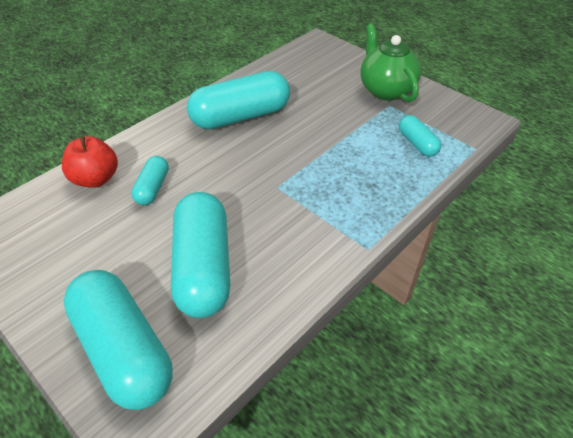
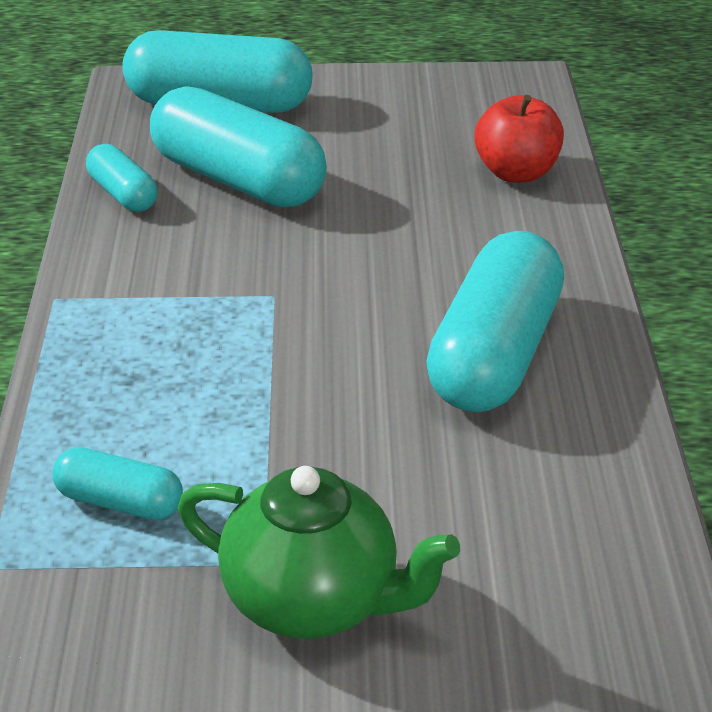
camera: 135 degrees right, 10 degrees down
turquoise capsule [131,156,169,205] -> turquoise capsule moved to [86,144,158,212]

